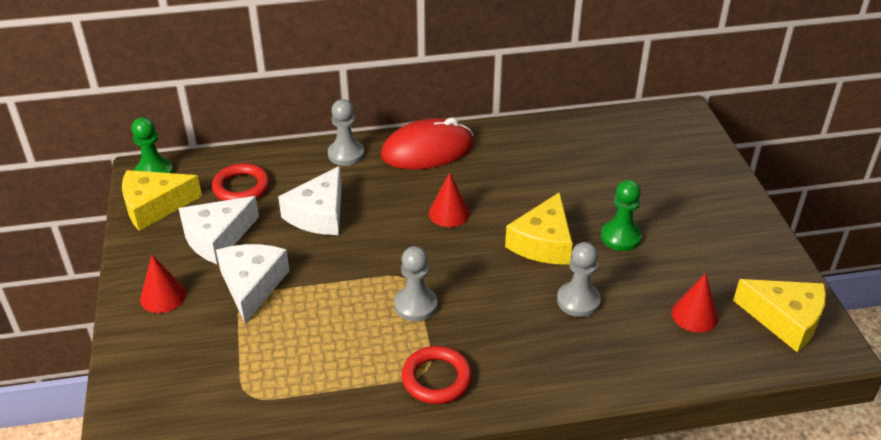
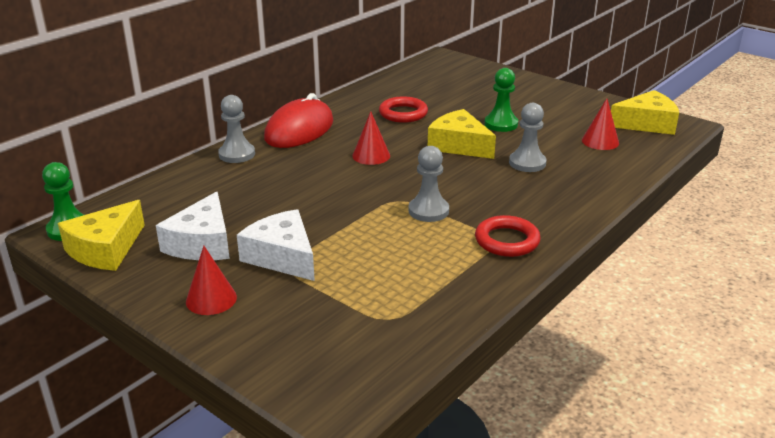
camera: 40 degrees left, 10 degrees down
red ring [212,163,270,201] -> red ring moved to [379,96,428,123]
white cheese [278,166,342,235] -> none
yellow cheese [505,192,573,264] -> yellow cheese turned 150 degrees clockwise [428,109,496,159]

